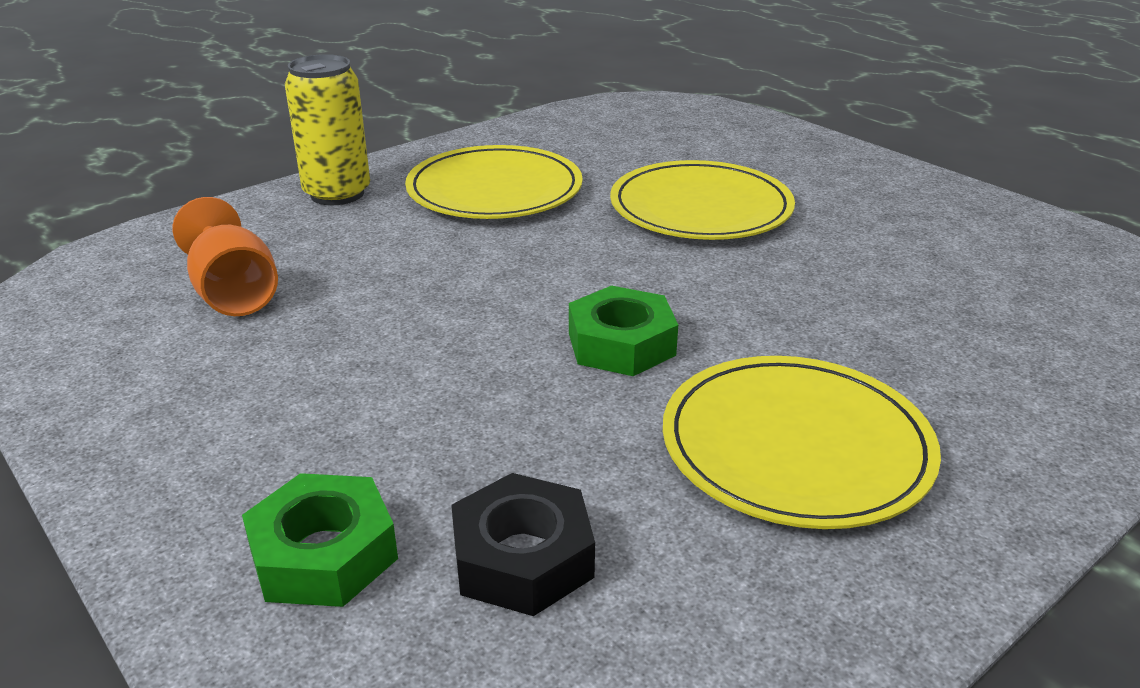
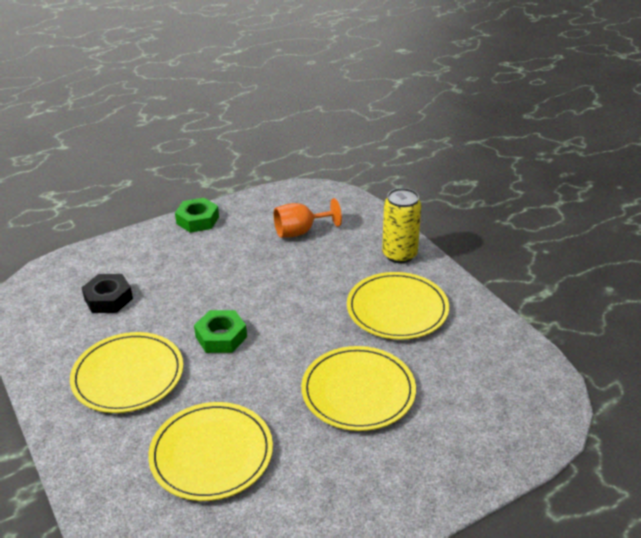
camera: 100 degrees right, 5 degrees up
green nut [242,473,398,607] -> green nut moved to [175,198,219,233]
none -> yellow plate [148,402,273,501]

